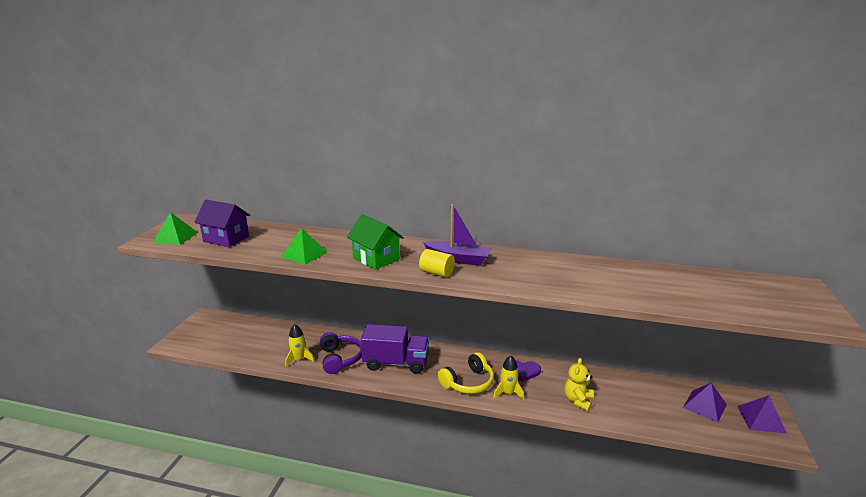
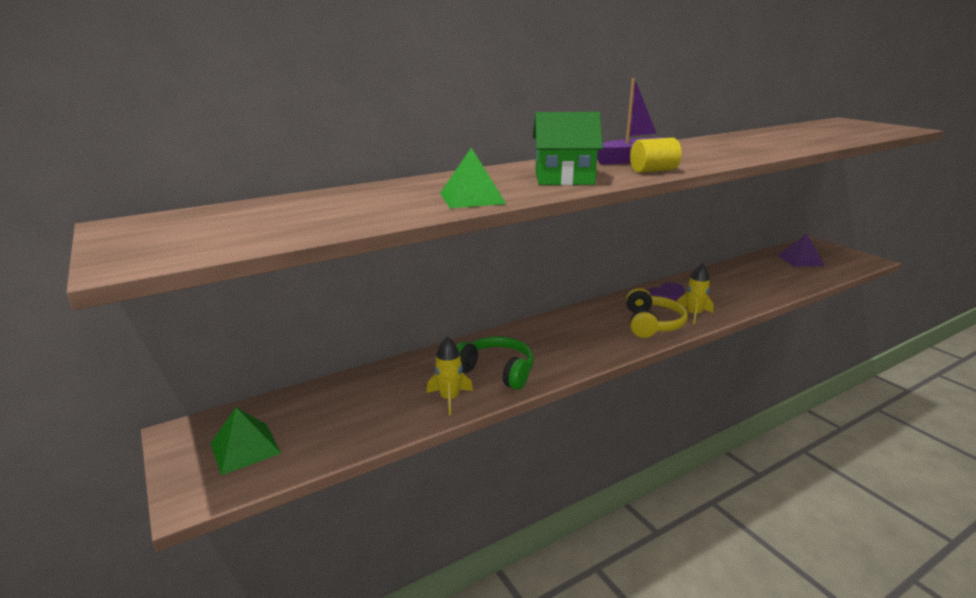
camera: 45 degrees left, 0 degrees up
green pyramid [153,212,198,245] -> green pyramid moved to [210,408,281,475]
purple house [194,200,250,247] -> none
purple headphones [320,332,362,374] -> green headphones [456,336,534,390]
purple truck [361,324,429,374] -> none
yellow teddy bear [564,358,594,411] -> none
purple pyramid [737,396,787,433] -> none

